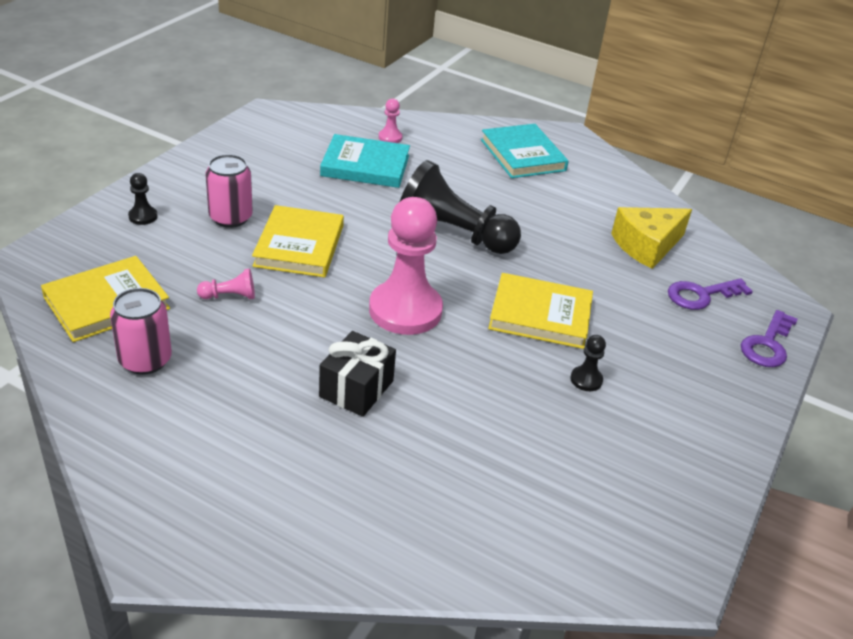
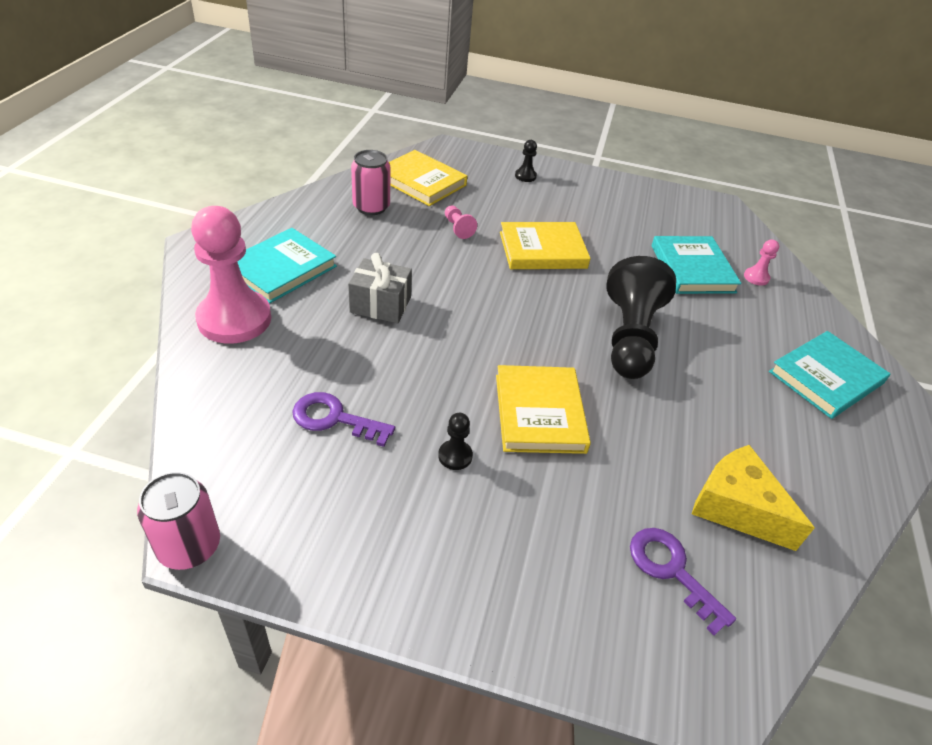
camera: 75 degrees right, 5 degrees up
pink can [206,154,253,228] -> pink can moved to [137,472,220,570]
black gift [319,331,396,417] -> grey gift [348,253,412,323]
pink pawn [369,197,443,335] -> pink pawn moved to [191,206,271,344]
purple key [741,310,798,367] -> purple key moved to [292,392,395,447]
none -> turquoise book [237,228,337,304]

